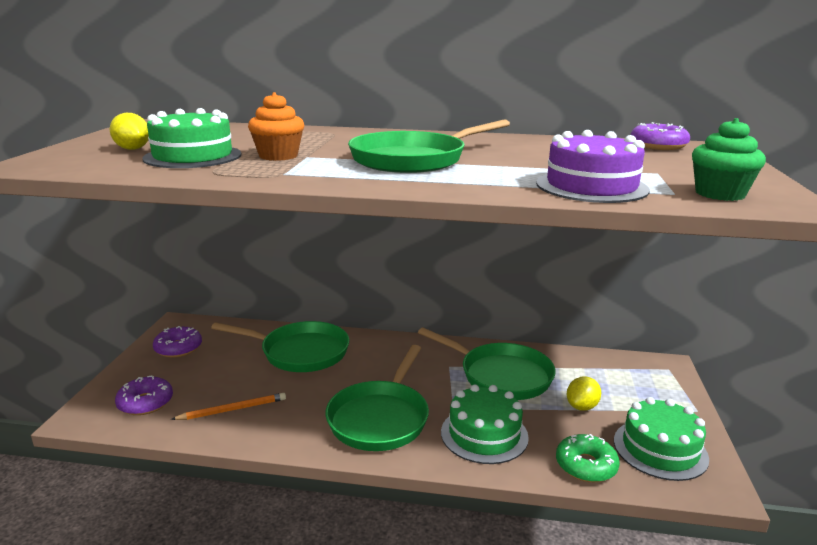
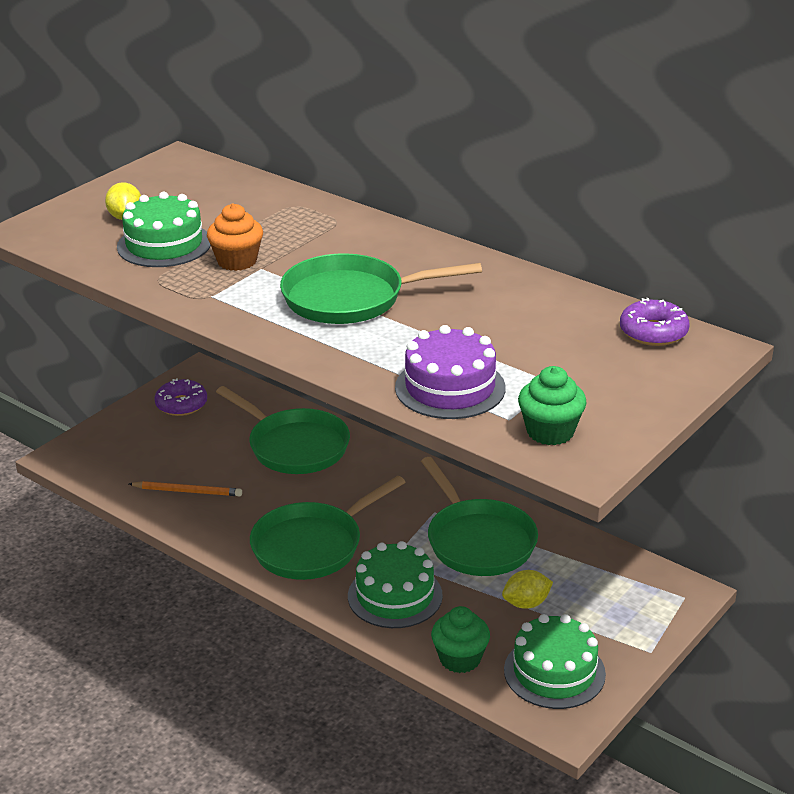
camera: 30 degrees right, 10 degrees up
purple donut [115,376,173,415] -> none
green donut [556,434,620,482] -> green cupcake [431,606,490,673]

